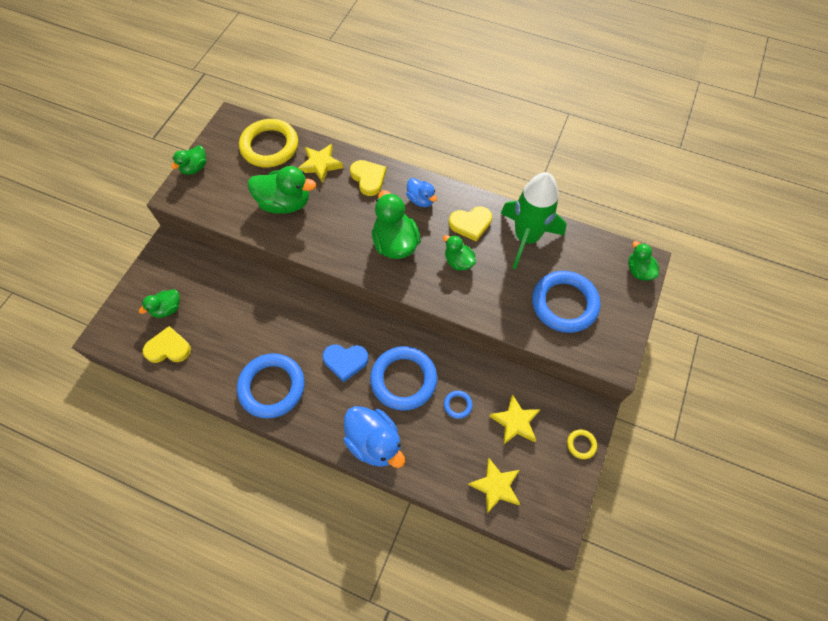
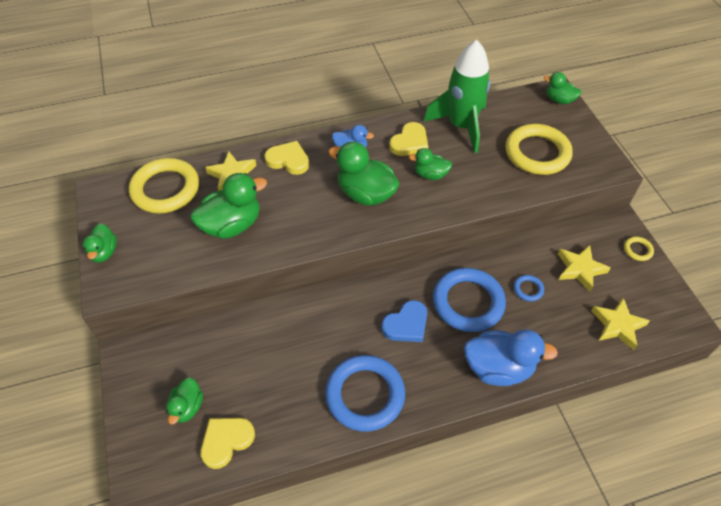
camera: 40 degrees left, 10 degrees down
blue ring [532,271,600,333] -> yellow ring [506,124,573,175]

